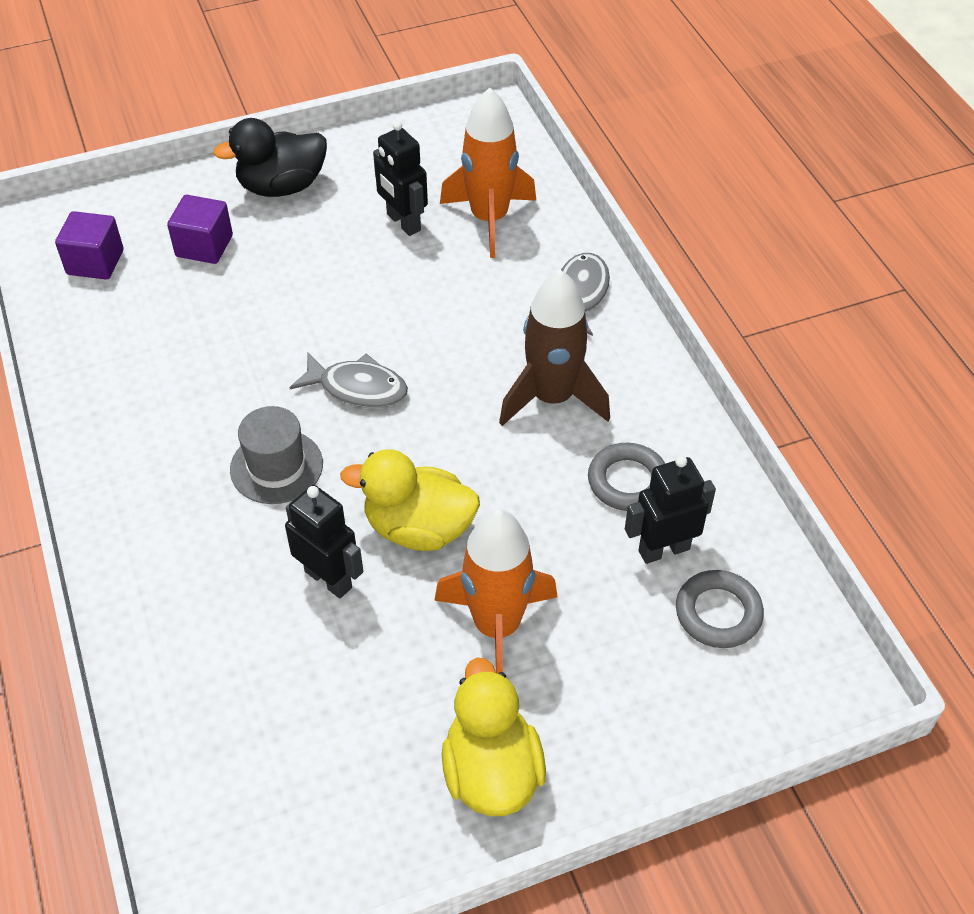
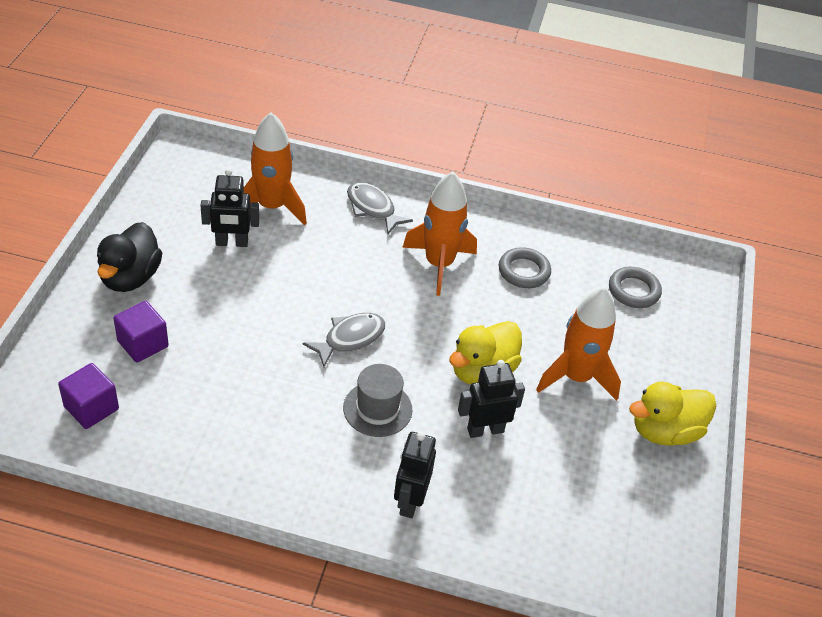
camera: 60 degrees left, 5 degrees down
yellow duck [442,657,546,816] -> yellow duck turned 45 degrees counterclockwise [629,382,716,446]
brown rocket [499,270,610,426] -> orange rocket [402,171,477,296]
black robot [625,455,716,564] -> black robot moved to [394,432,436,518]

